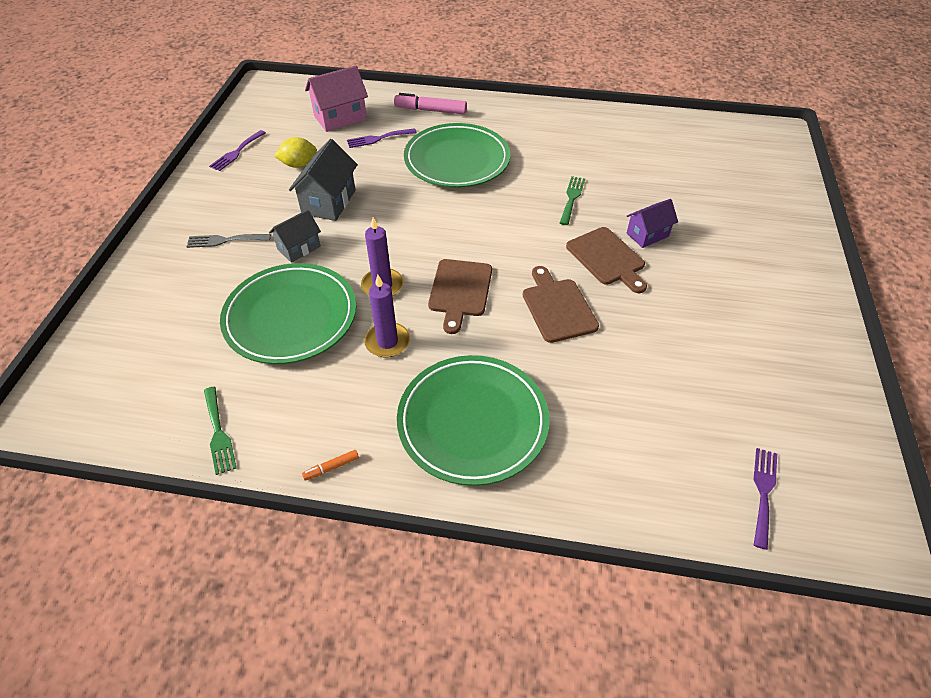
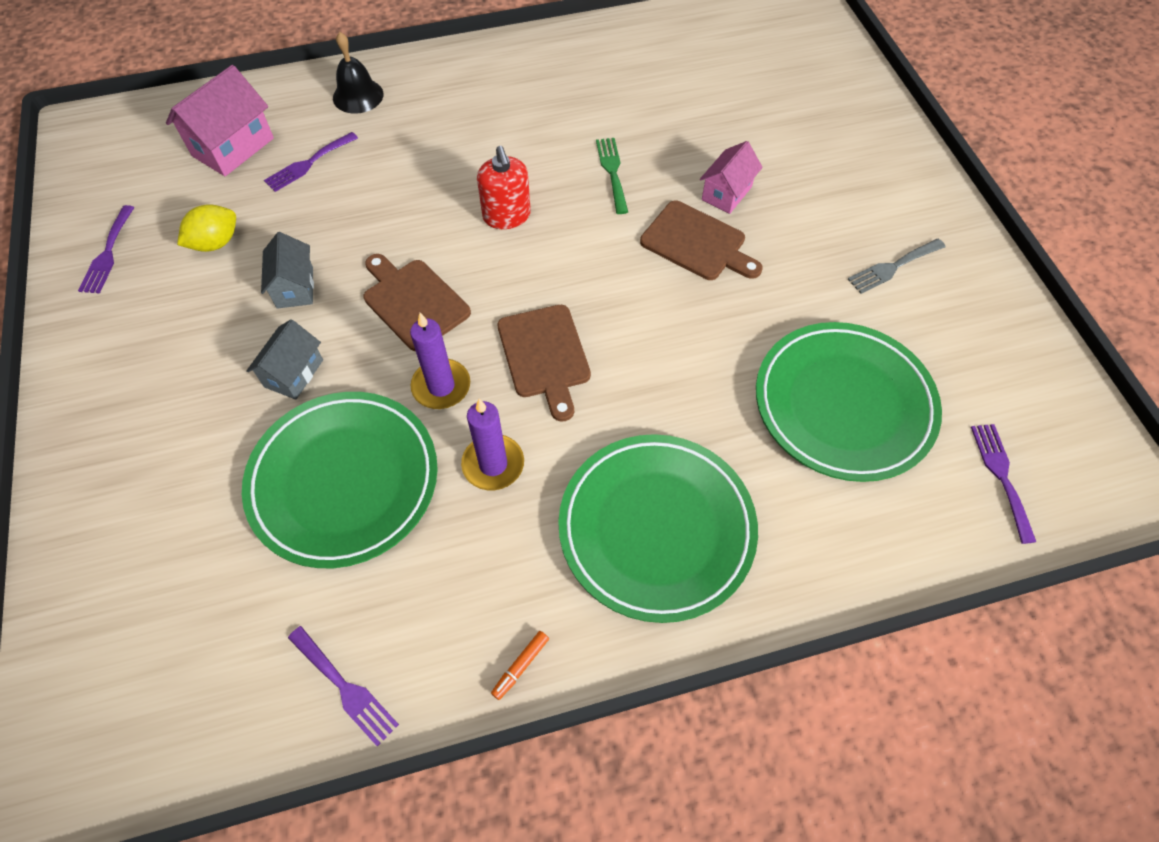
camera: 25 degrees left, 10 degrees up
grey fork [186,234,271,248] -> grey fork moved to [848,239,945,294]
green fork [204,387,236,475] -> purple fork [288,626,399,747]
grey house [289,139,358,221] -> grey house [261,232,314,309], size x0.65
pink marker [394,93,467,115] -> black bell [333,32,384,114]
green plate [404,123,510,188] -> green plate moved to [756,322,942,482]
brown cutting board [523,266,599,343] -> brown cutting board moved to [364,254,471,351]
purple house [627,199,678,248] -> pink house [700,141,763,214]
none -> red soap dispenser [477,146,531,229]

